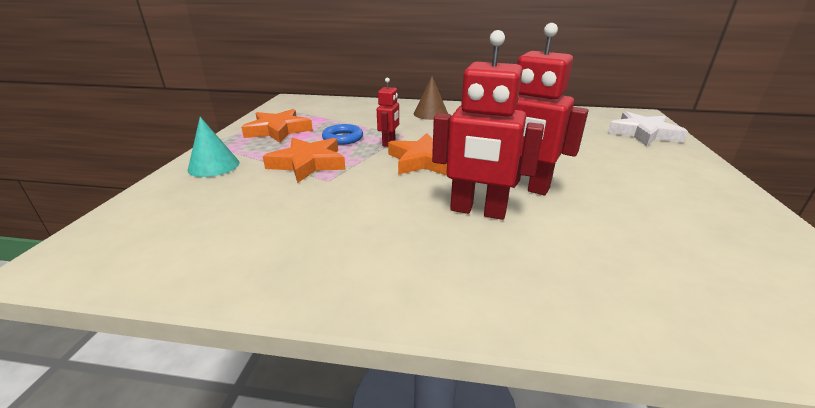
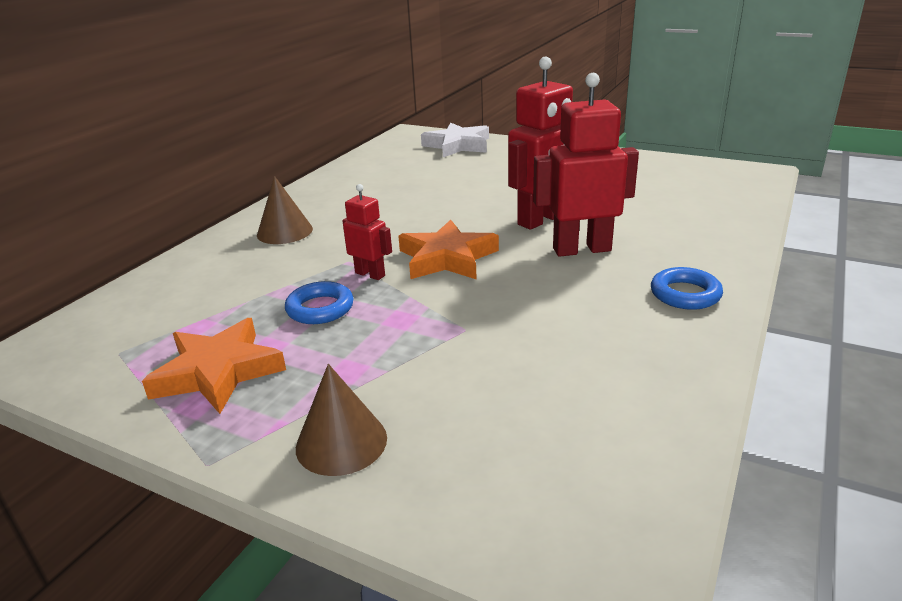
camera: 70 degrees left, 0 degrees up
turquoise cone [188,117,239,177] -> brown cone [296,364,387,476]
orange star [263,137,346,183] -> none
red robot [432,30,544,220] -> red robot turned 135 degrees counterclockwise [533,73,639,257]
none -> blue ring [651,267,723,310]

